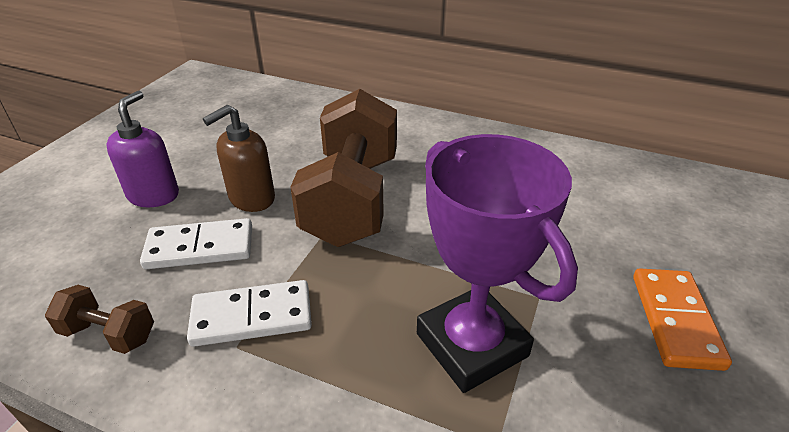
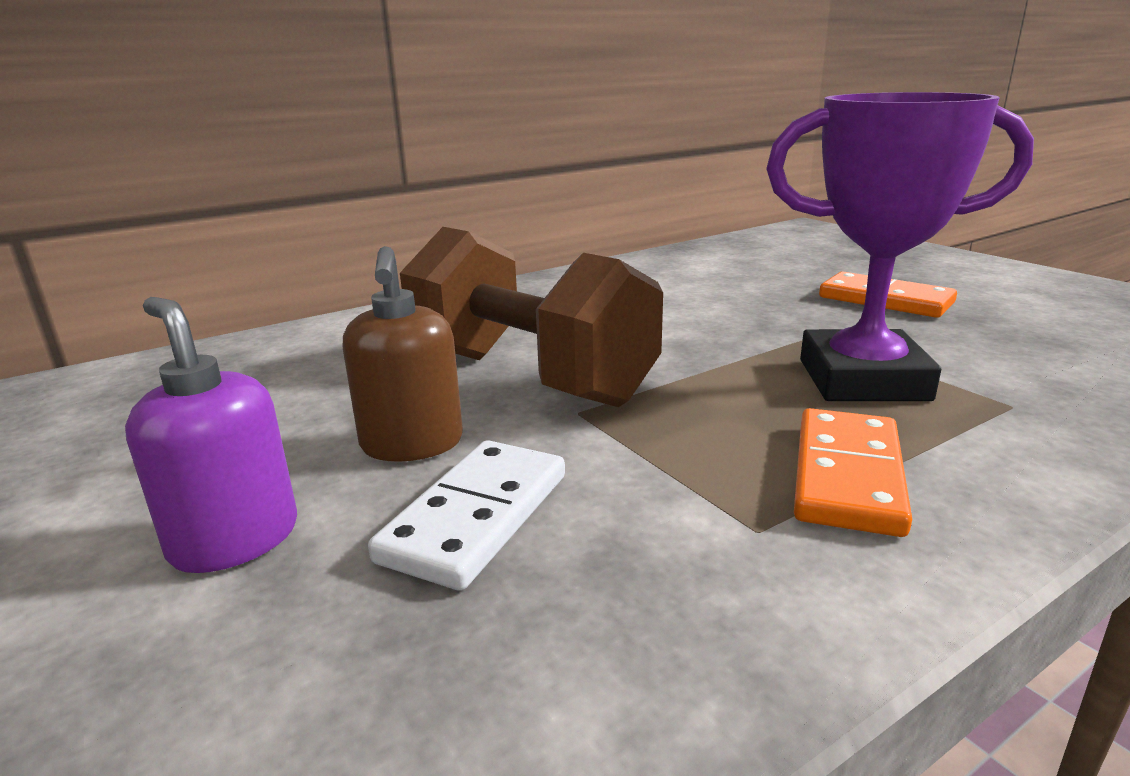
camera: 55 degrees left, 15 degrees down
brown dumbbell [45,285,154,354] -> none
white domino [187,280,312,347] -> none
none -> orange domino [794,408,912,537]

